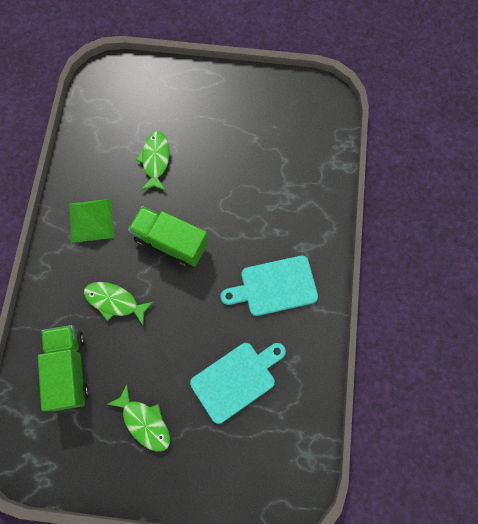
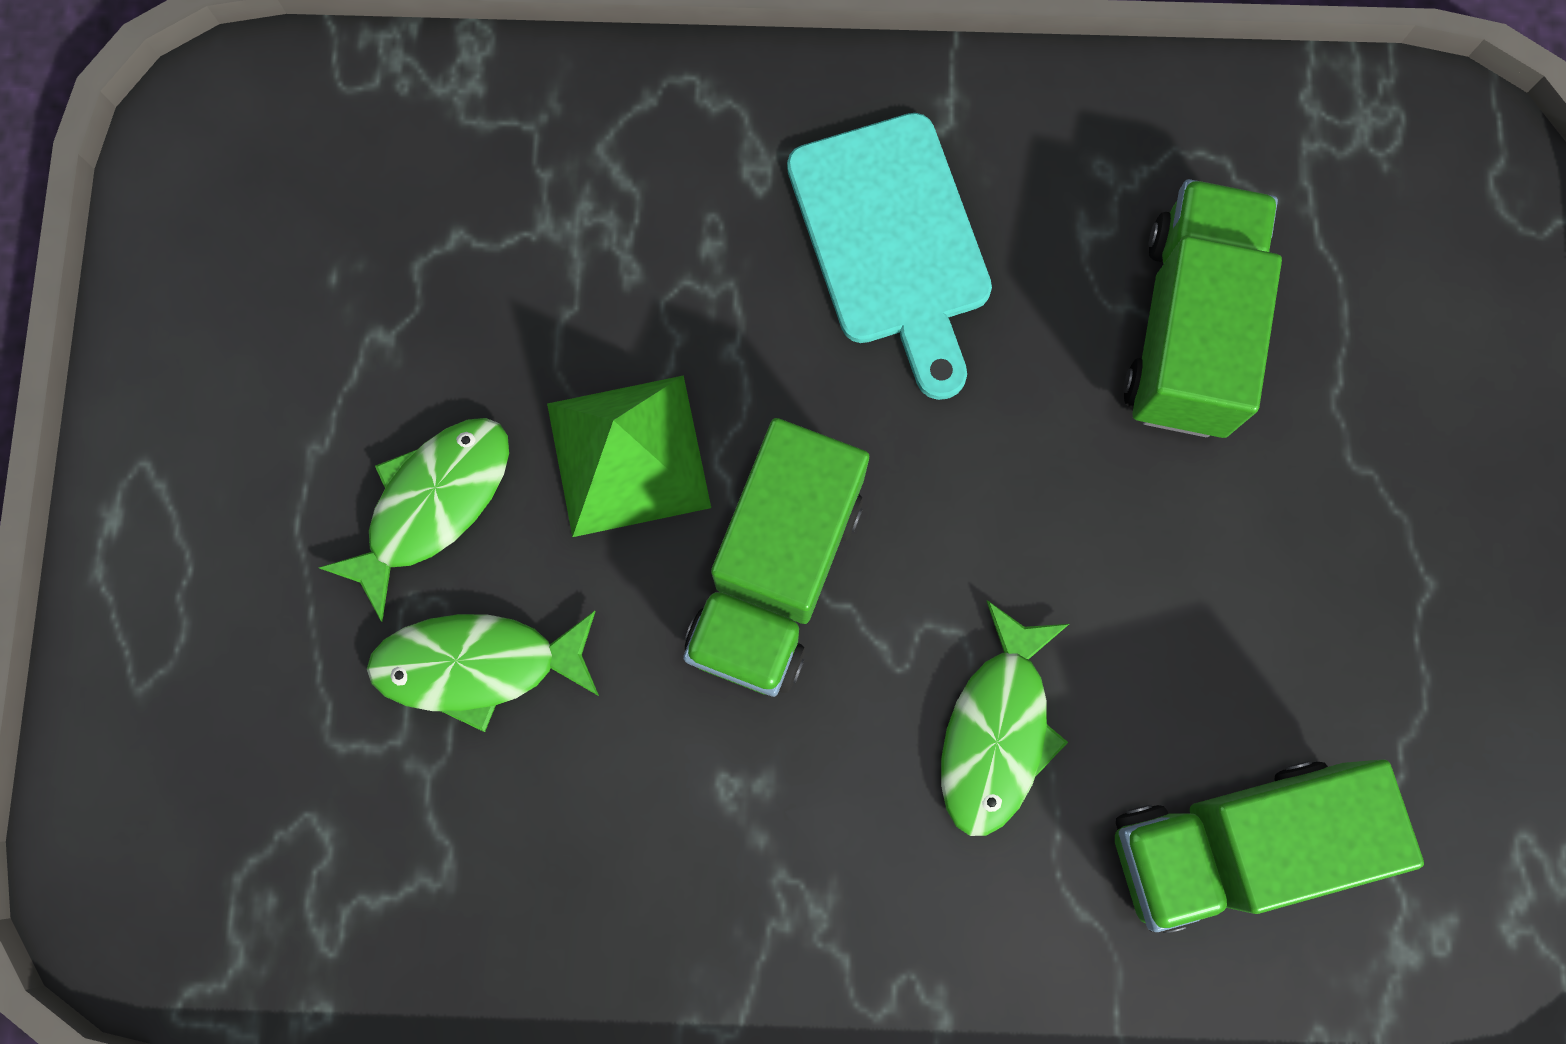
camera: 95 degrees left, 5 degrees up
green pyramid [69,199,114,243] -> green pyramid moved to [547,375,711,537]
green fish [107,384,170,452] -> green fish moved to [319,418,509,621]
turquoise cutting board [190,343,286,424] -> green truck [1123,179,1282,438]

